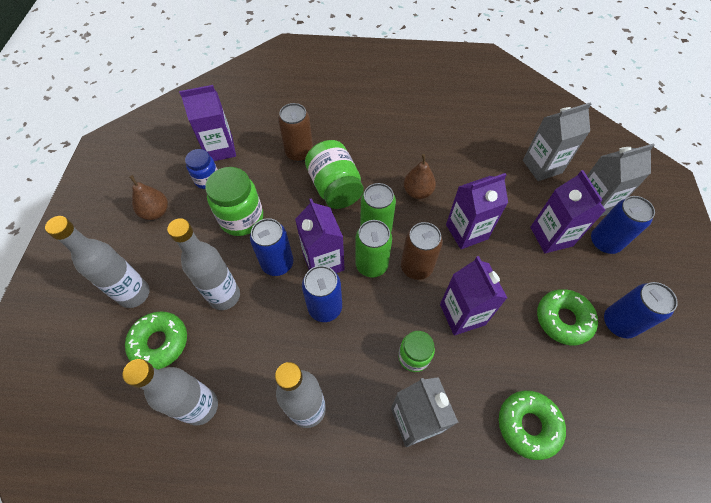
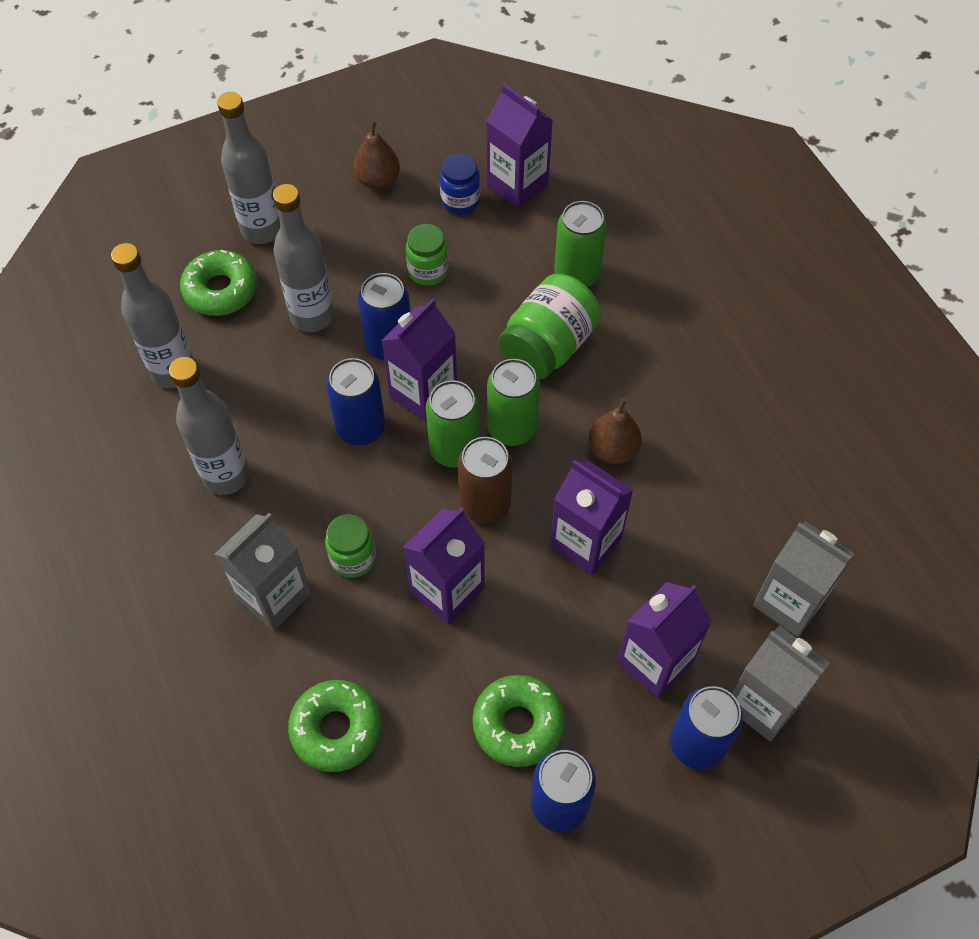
camera: 60 degrees right, 0 degrees up
green jar [205,167,263,236] -> green jar [406,224,448,286], size x0.61
brown can [278,103,313,162] -> green can [554,201,607,287]

